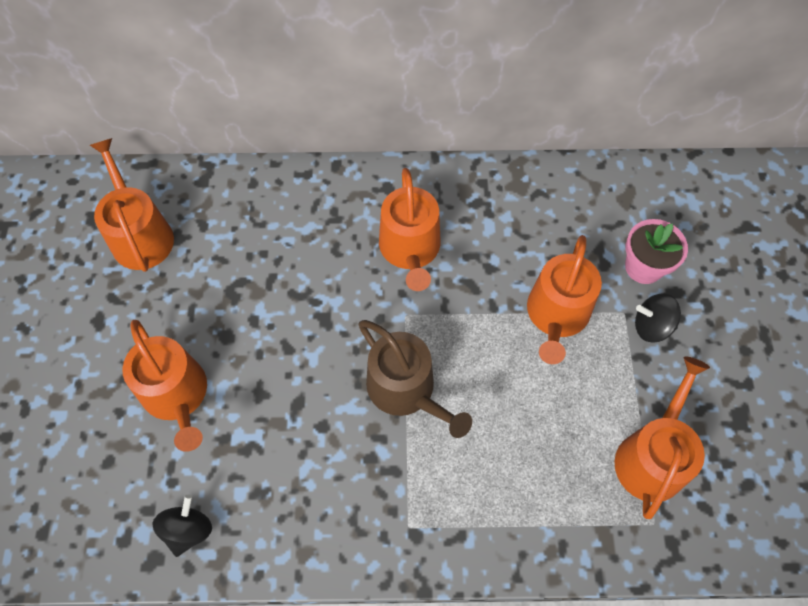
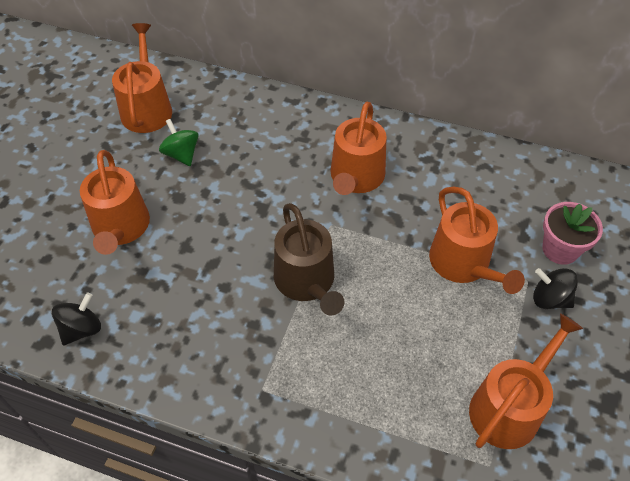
camera: 20 degrees right, 10 degrees down
orange watering can [527,235,602,364] -> orange watering can turned 60 degrees counterclockwise [429,186,525,294]
none -> green spinning top [159,119,199,166]

